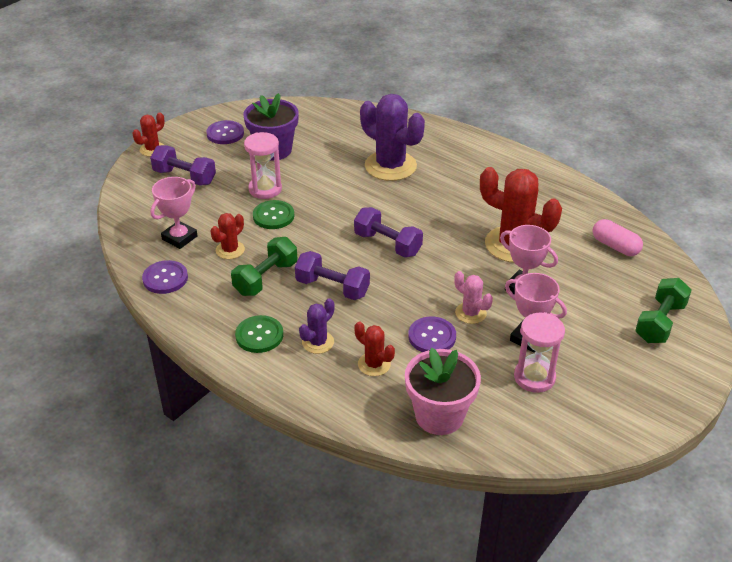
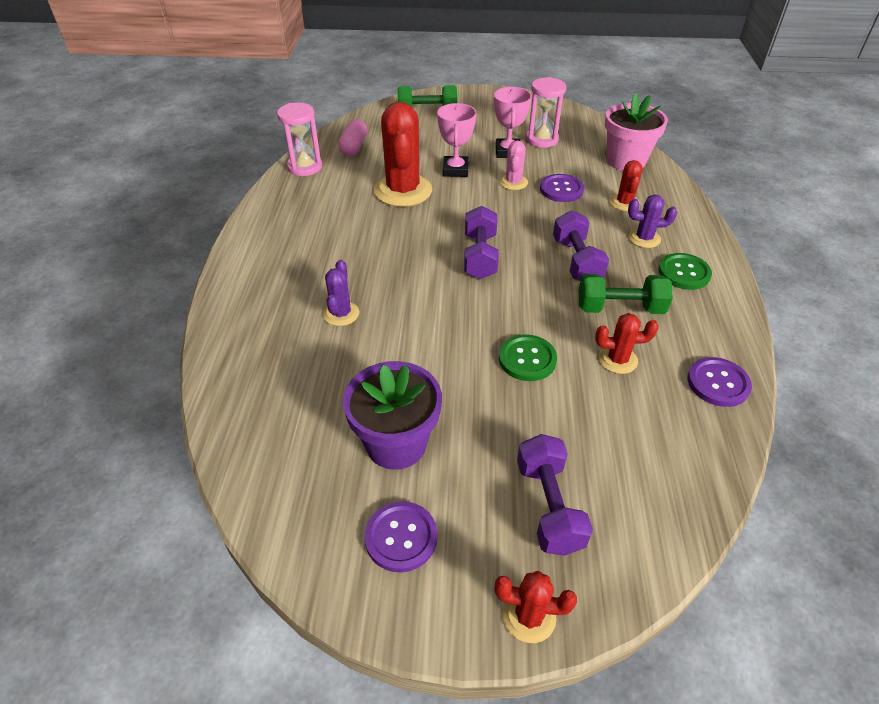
camera: 125 degrees left, 5 degrees up
pink trophy [150,177,198,249] -> none
pink hourglass [244,132,282,199] -> pink hourglass moved to [277,103,322,176]
purple cactus [360,94,425,181] -> purple cactus [323,260,359,326], size x0.50

